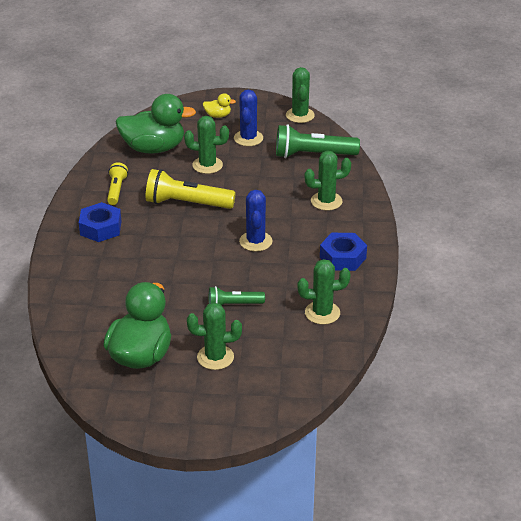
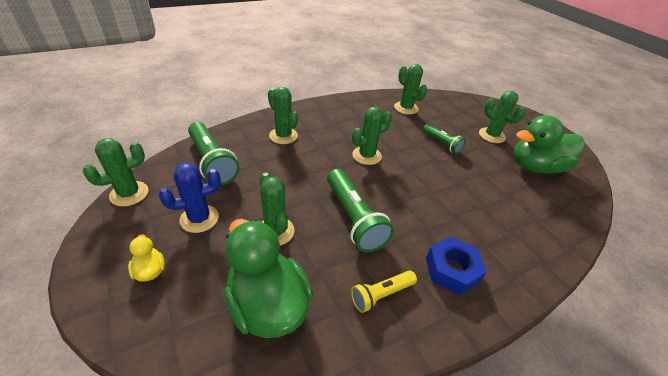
camera: 125 degrees left, 5 degrees up
yellow flashlight [146,169,236,209] -> green flashlight [327,169,394,252]
blue cactus [239,190,273,252] -> green cactus [352,107,392,165]
blue nut [320,233,367,271] -> none

